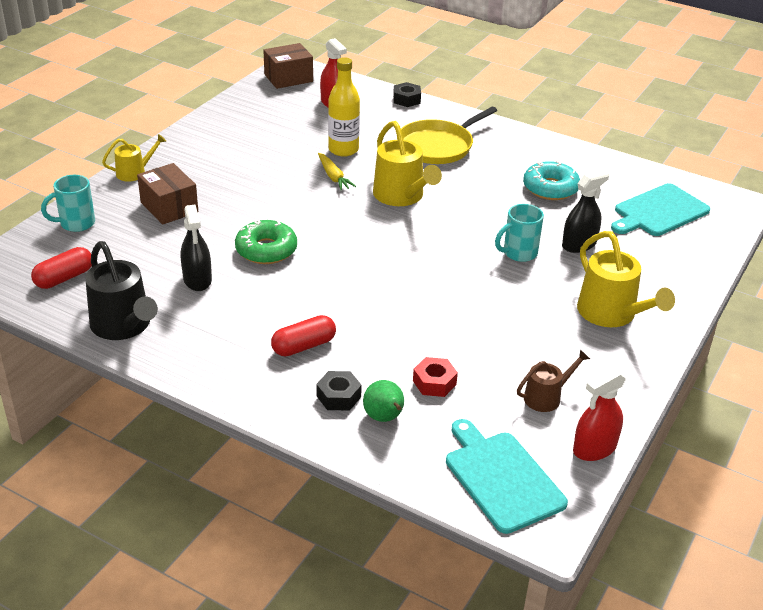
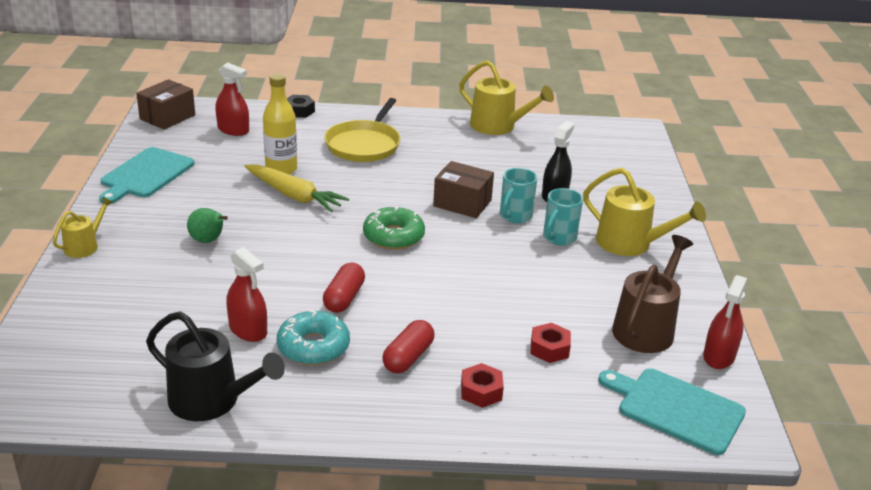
camera: 30 degrees left, 5 degrees down
red capsule [31,247,92,289] -> red capsule moved to [323,263,365,313]
turquoise mug [41,175,95,232] -> turquoise mug moved to [543,188,583,246]
brown box [137,163,198,225] -> brown box moved to [433,161,494,218]
black spray bottle [181,205,212,291] -> red spray bottle [226,247,267,342]
green donut [235,220,297,264] -> green donut moved to [363,206,425,250]
black nut [316,371,362,410] -> red nut [461,363,504,408]
yellow carrot [318,153,356,191] -> yellow carrot [244,164,349,212], size x1.65
green pear [363,380,404,422] -> green pear moved to [187,208,228,243]
yellow watering can [373,121,442,206] -> yellow watering can moved to [459,60,554,135]
brown watering can [517,349,590,412] -> brown watering can [612,235,693,353], size x1.75
turquoise donut [523,161,580,200] -> turquoise donut moved to [277,310,350,365]
turquoise cutting board [611,183,710,236] -> turquoise cutting board moved to [99,147,194,204]

